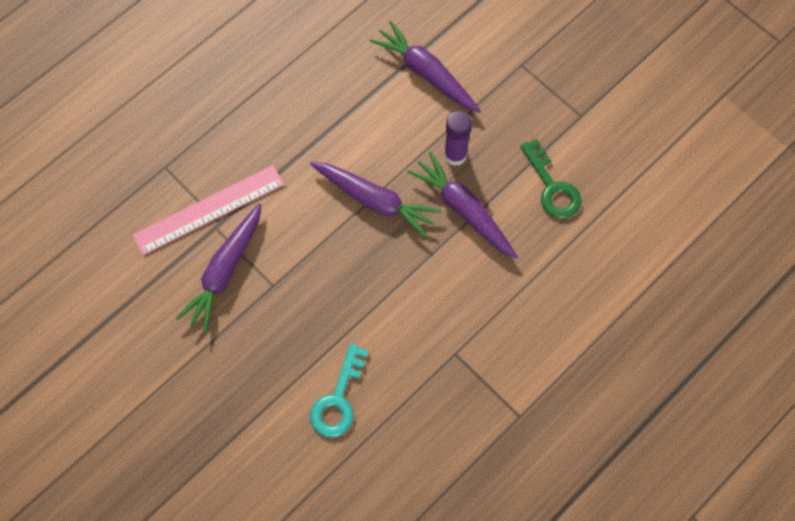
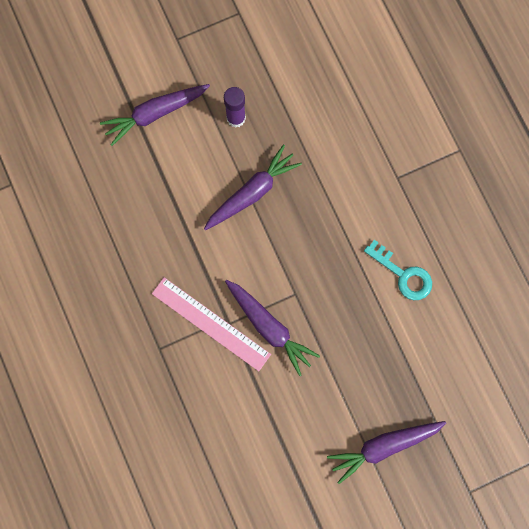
camera: 70 degrees left, 10 degrees up
pink ruler [133,165,284,255] -> pink ruler turned 45 degrees counterclockwise [152,277,271,371]
purple carrot [407,151,518,259] -> purple carrot moved to [327,421,446,484]
green key [520,139,581,219] -> none

